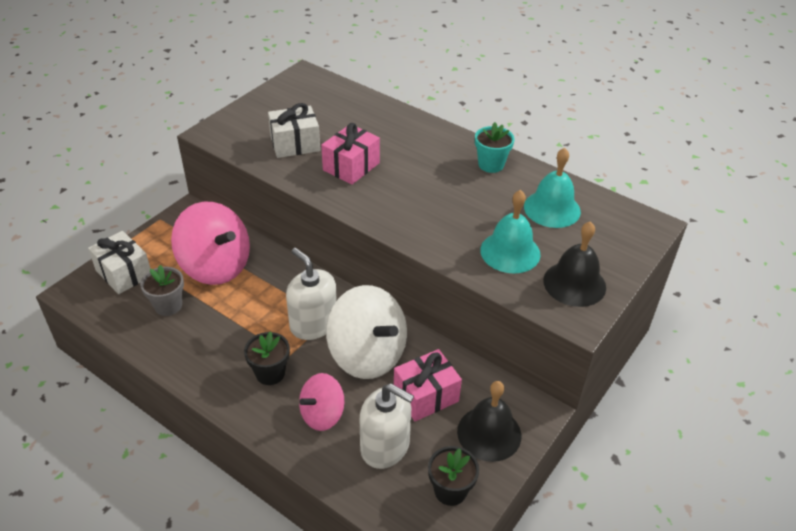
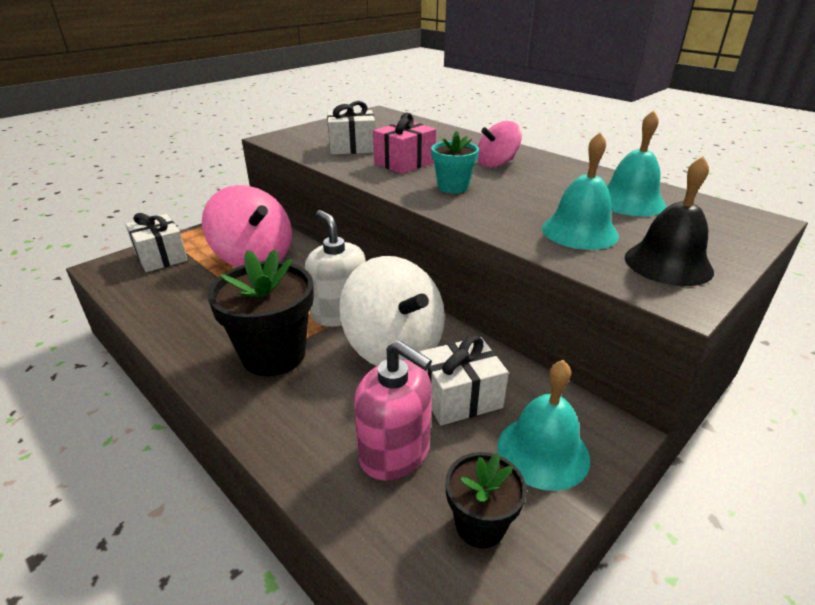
camera: 10 degrees right, 10 degrees down
grey flower pot [140,265,184,316] -> none
black flower pot [244,331,290,385] -> black flower pot [207,249,314,376], size x1.77
pink spinning top [299,373,344,431] -> pink spinning top moved to [478,121,522,168]
white soap dispenser [360,383,414,469] -> pink soap dispenser [354,340,432,481]
pink gift [394,349,462,422] -> white gift [419,335,509,426]
black bell [457,381,521,462] -> turquoise bell [497,360,590,491]
turquoise flower pot [475,122,515,173] -> turquoise flower pot moved to [431,131,479,193]

